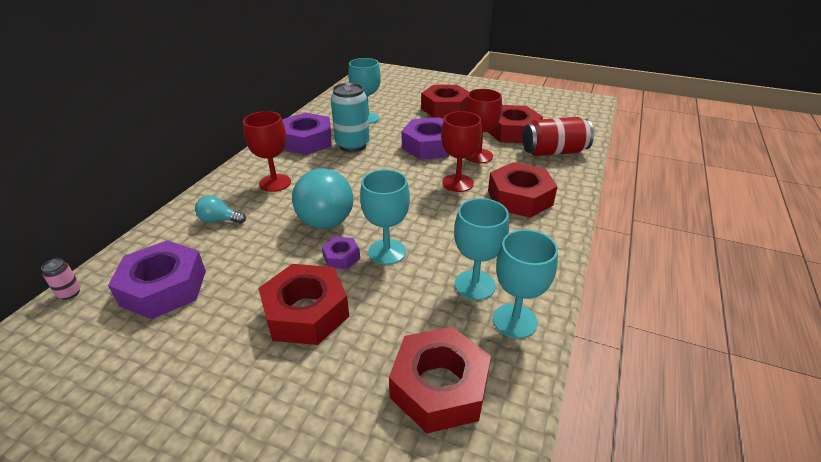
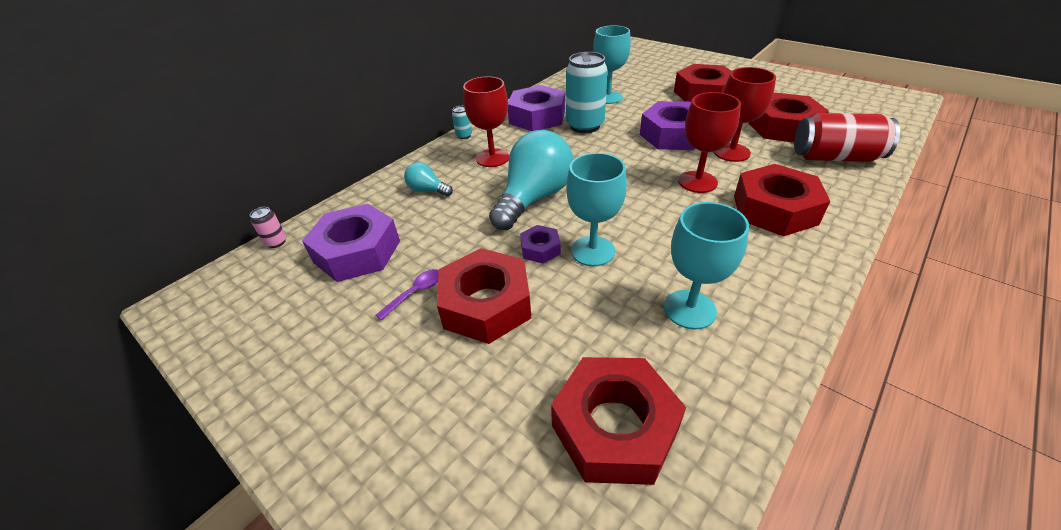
camera: 20 degrees right, 5 degrees up
turquoise light bulb [292,168,353,229] -> turquoise light bulb turned 150 degrees counterclockwise [489,130,573,230]
turquoise goblet [493,230,558,339] -> none
none -> purple spoon [376,269,439,320]
none -> turquoise can [452,106,472,139]

